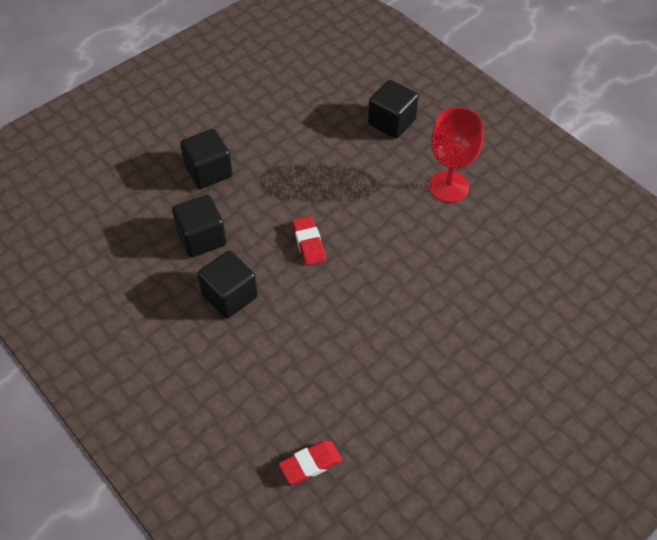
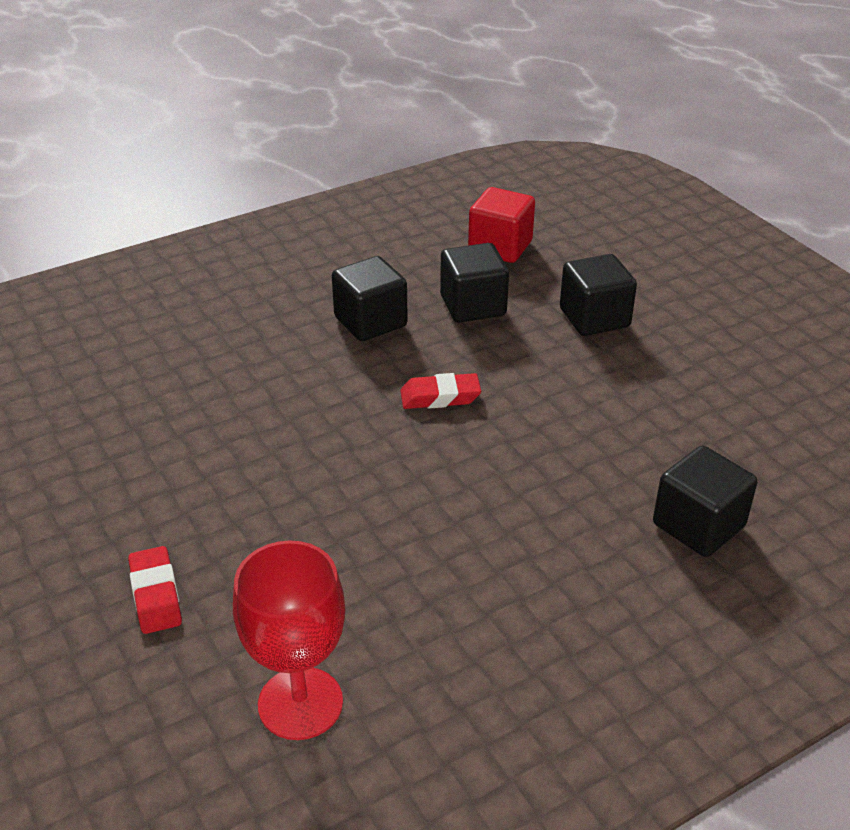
camera: 100 degrees right, 15 degrees down
red eraser [279,440,342,484] -> red eraser moved to [128,546,182,634]
red goblet [429,107,484,203] -> red goblet moved to [233,540,345,740]
none -> red cube [468,187,535,263]

